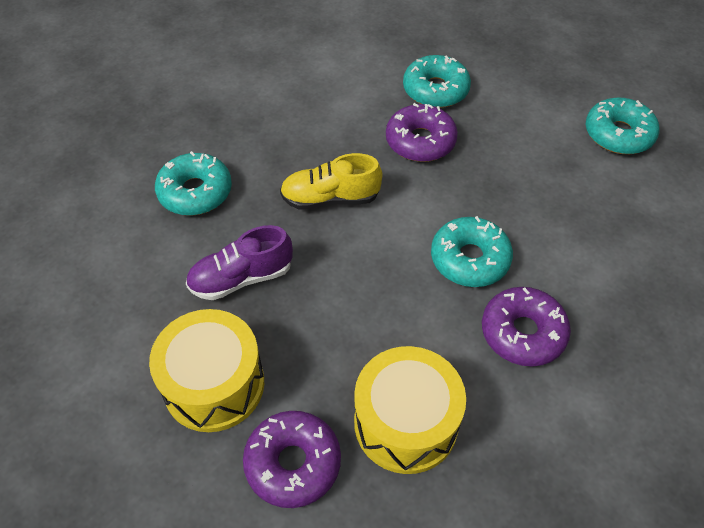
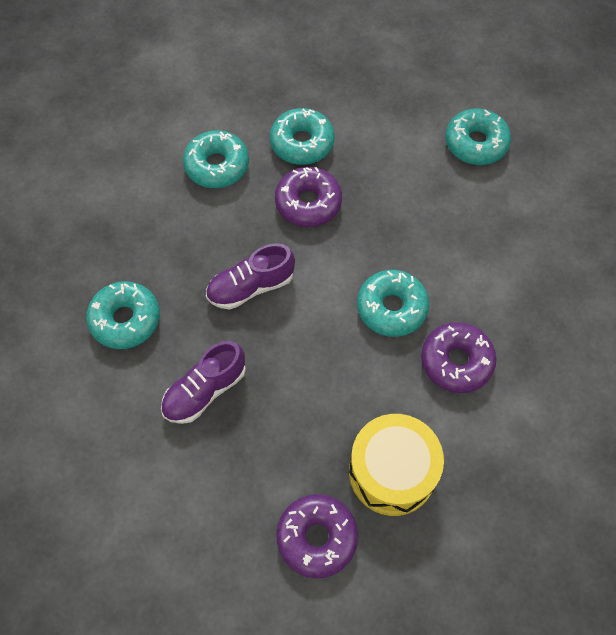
camera: 20 degrees left, 10 degrees up
yellow drum [149,309,264,432] -> none
yellow shoe [280,153,382,210] -> purple shoe [206,243,295,310]
none -> turquoise donut [183,130,249,188]

